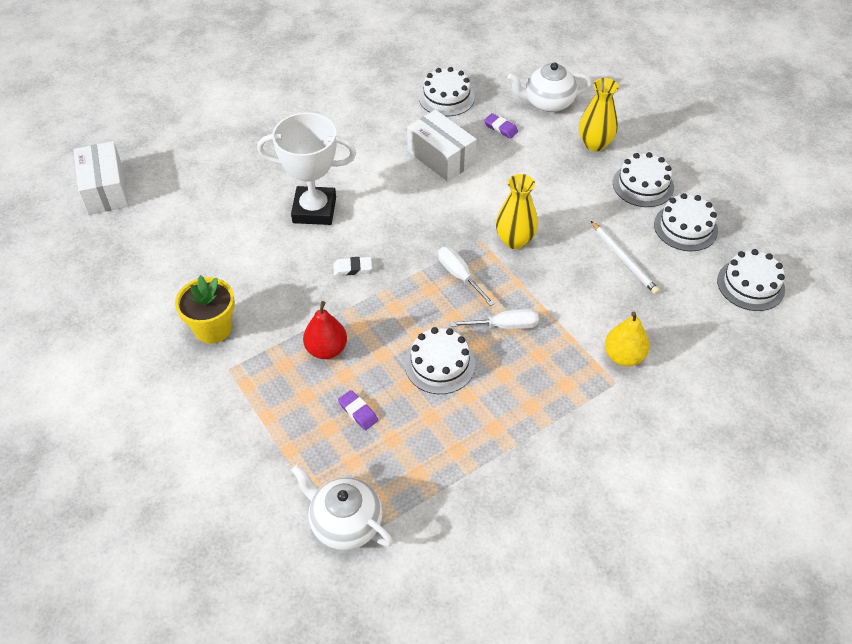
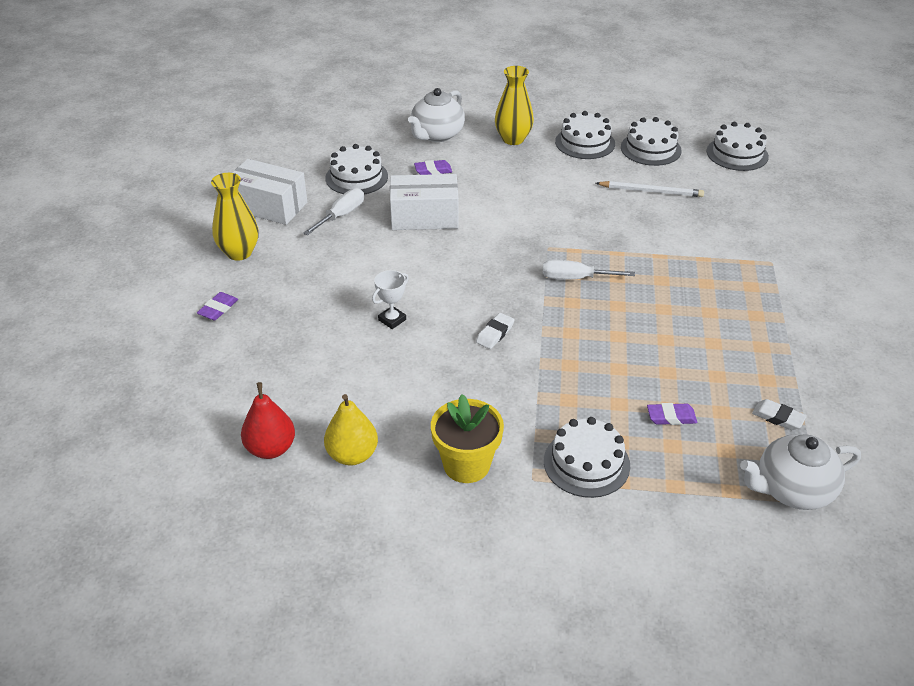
camera: 50 degrees left, 10 degrees down
white box [74,141,129,215] -> white box moved to [232,159,307,225]
white trophy [257,112,356,225] -> white trophy [372,270,409,329], size x0.43
red pear [303,301,347,359] -> red pear moved to [241,382,295,459]
white cake [405,327,475,394] -> white cake moved to [544,417,630,498]
white screwdriver [450,309,539,329] -> white screwdriver moved to [303,188,364,235]
yellow vase [496,174,538,249] -> yellow vase moved to [211,173,259,261]
yellow pear [605,312,649,366] -> yellow pear moved to [324,394,378,465]
none -> purple eraser [197,292,238,320]
none -> white eraser [752,399,807,430]

